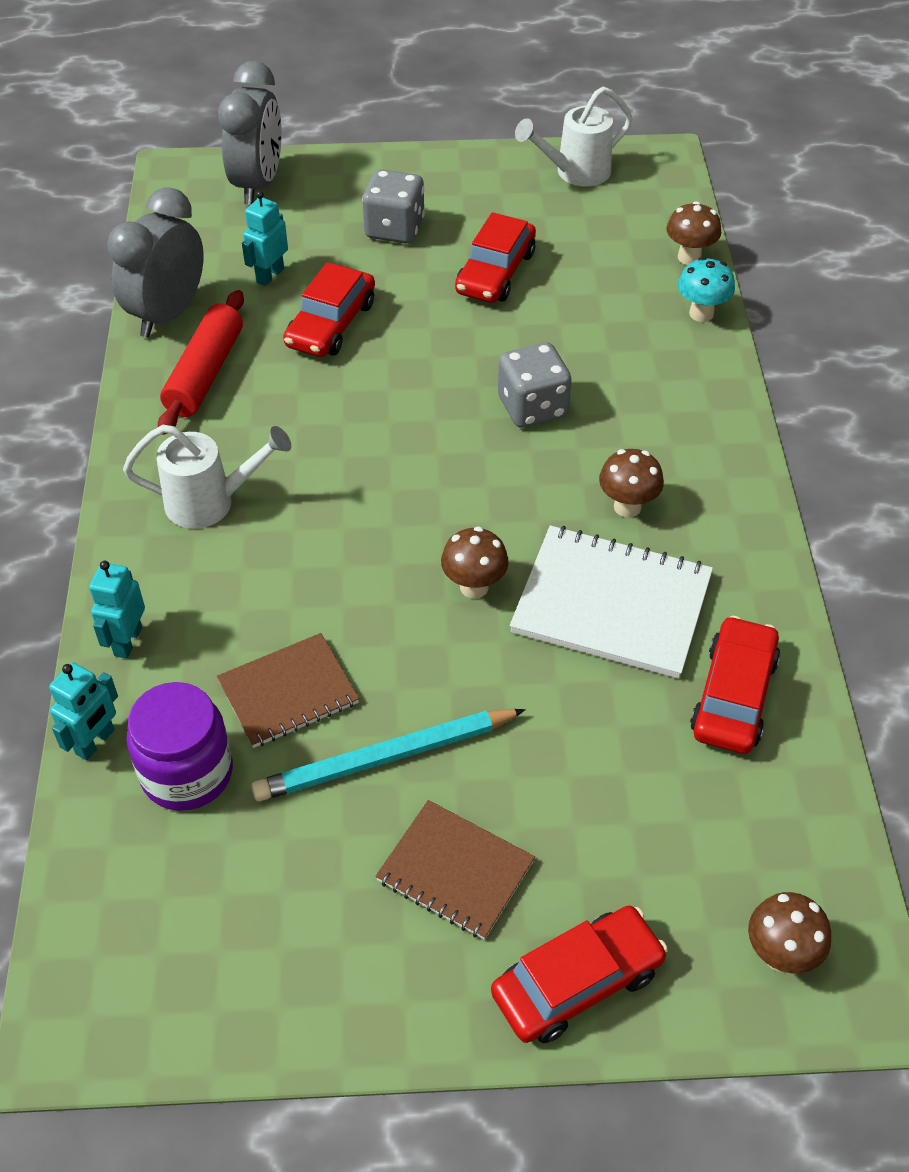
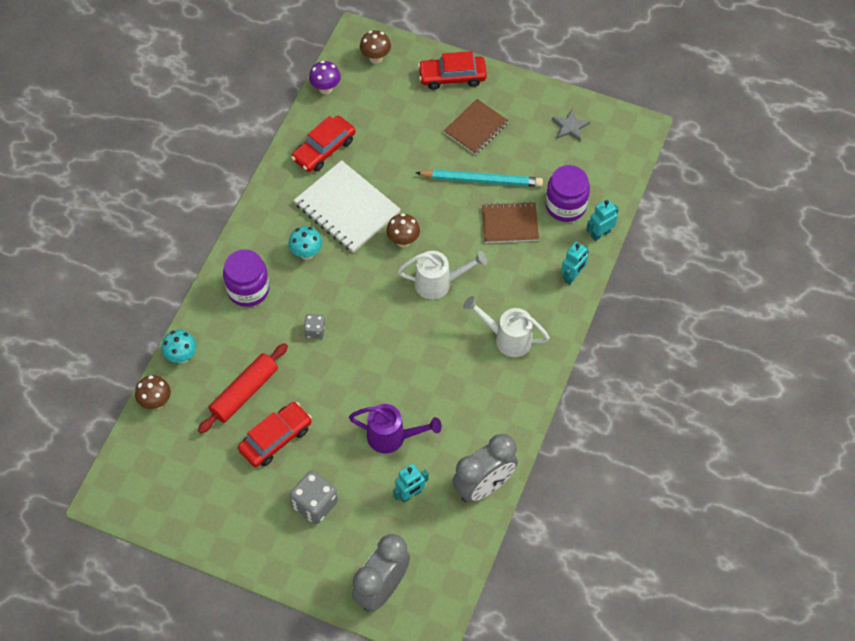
camera: 155 degrees left, 10 degrees up
red rolling pin [158,290,244,435] -> red rolling pin moved to [198,343,288,433]
red car [283,262,375,357] -> purple watering can [349,404,442,454]
brown notebook [375,800,535,940] -> brown notebook turned 75 degrees clockwise [444,99,509,155]
grey dice [498,343,572,428] -> grey dice [304,314,325,339], size x0.56
white watering can [515,87,633,187] -> white watering can moved to [398,251,487,300]
brown mushroom [599,449,664,518] -> turquoise mushroom [289,226,322,260]
none -> purple jar [223,249,270,307]
none -> purple mushroom [309,61,341,95]
none -> grey star [552,109,590,141]

